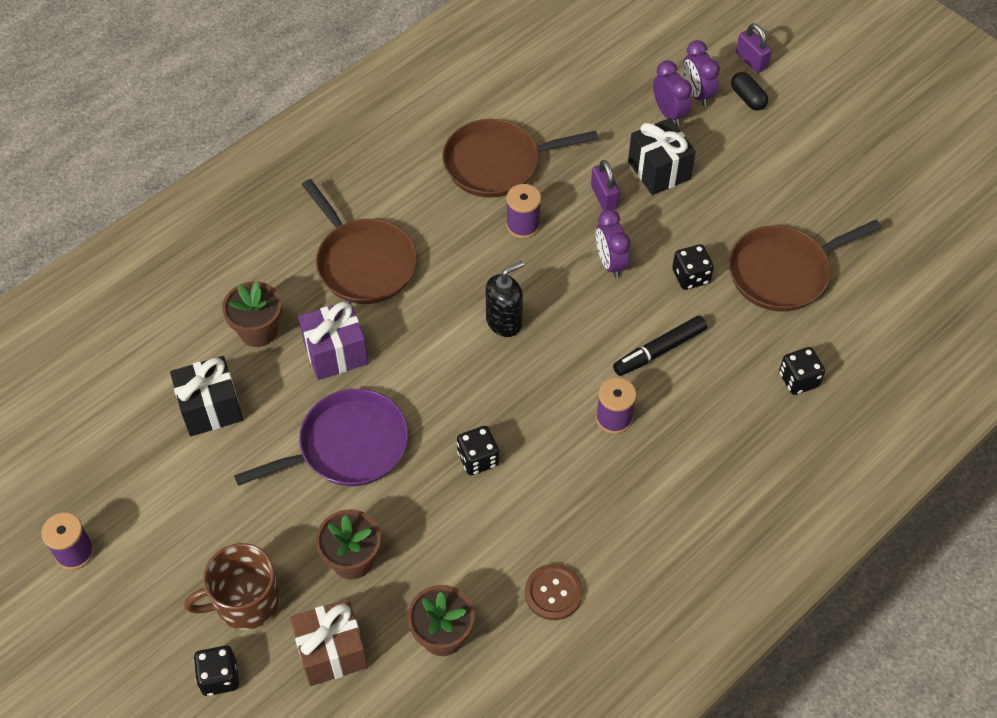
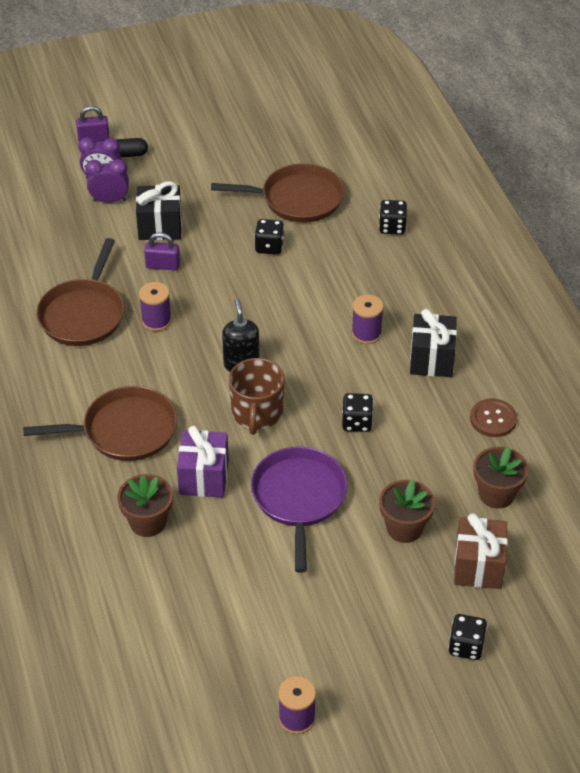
camera: 65 degrees left, 10 degrees down
black gift [170,356,243,436] -> black gift moved to [410,309,457,377]
brown mug [184,543,280,630] -> brown mug moved to [229,358,285,435]
purple clock [596,209,630,278] -> none
black marker [613,315,707,376] -> none
brown pan [729,220,881,311] -> brown pan turned 90 degrees counterclockwise [211,163,345,223]

